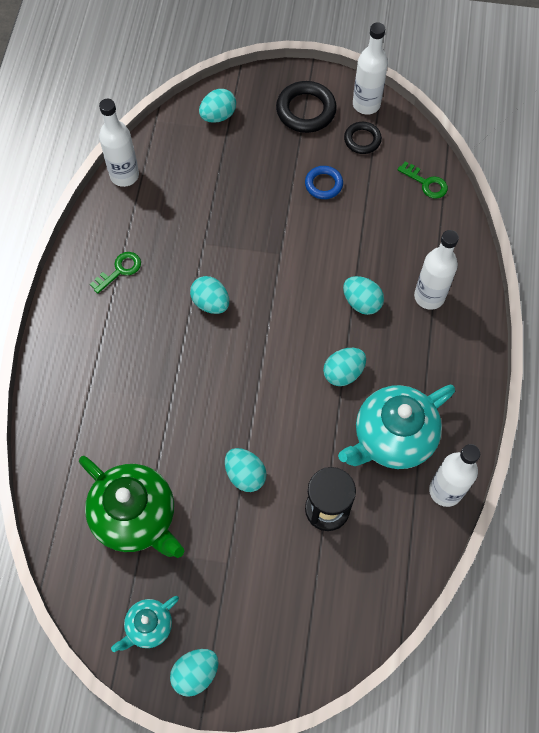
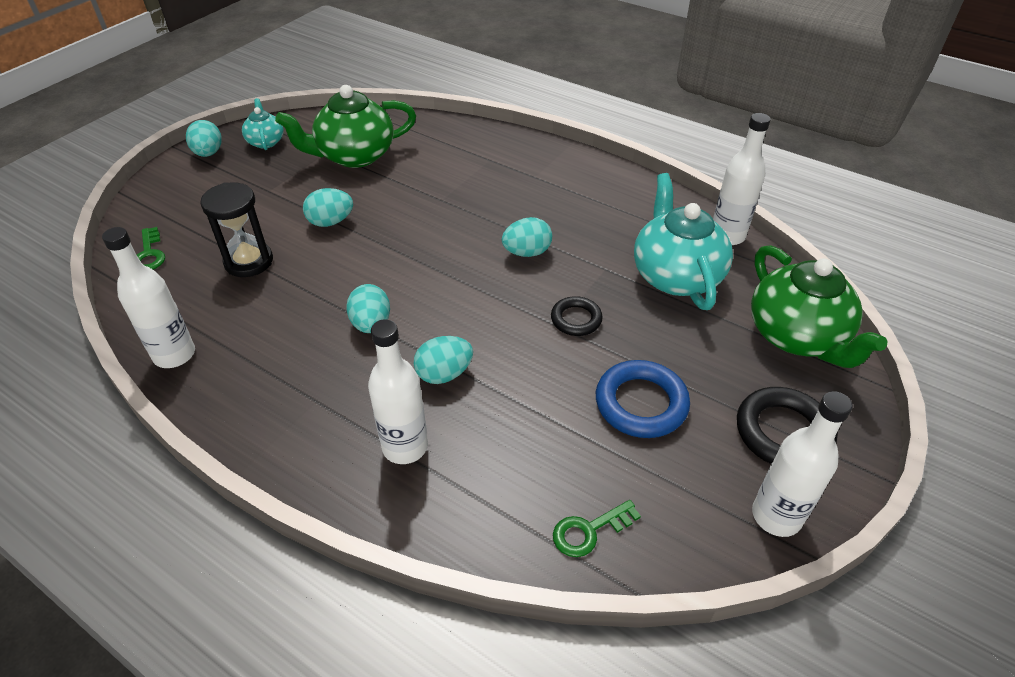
camera: 115 degrees right, 20 degrees down
green key [90,252,141,294] -> green key moved to [137,227,165,269]
turquoise egg [199,89,236,123] -> green teapot [751,245,888,368]
blue ring [305,166,343,199] -> blue ring [596,360,690,438], size x1.63
turquoise teapot [338,385,455,469] -> turquoise teapot moved to [634,173,733,310]
black ring [344,122,382,154] -> black ring moved to [551,296,603,336]

